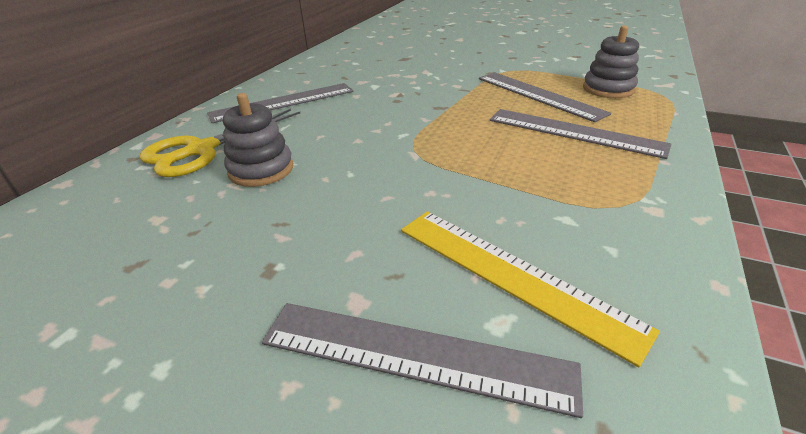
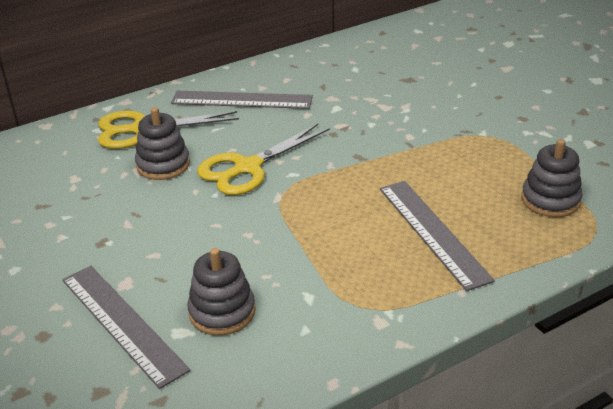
camera: 35 degrees right, 0 degrees up
yellow ruler [401,211,660,367] -> grey stacking toy [187,248,255,336]
grey ruler [479,72,612,122] -> none
none -> yellow scissors [197,124,330,195]

